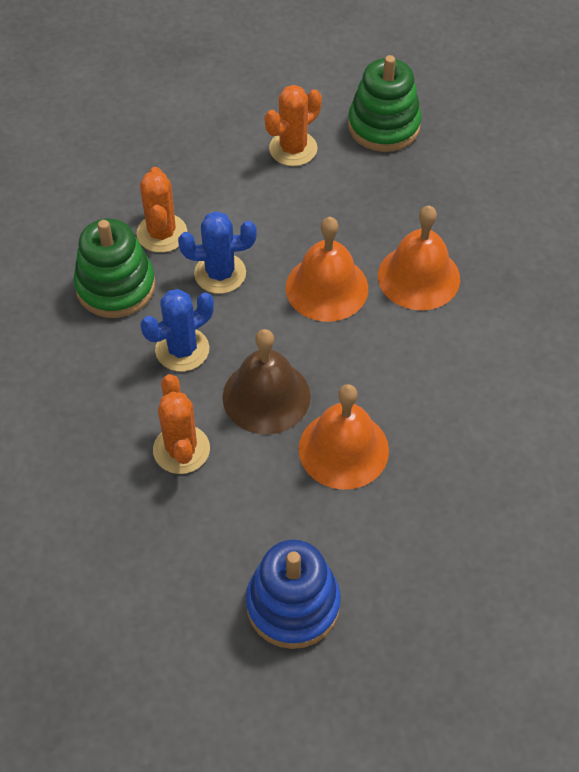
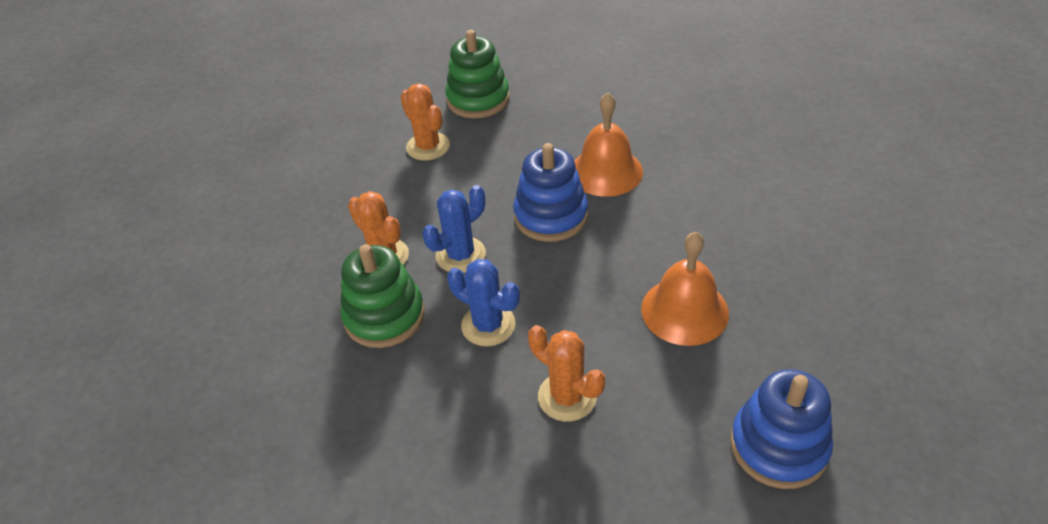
camera: 35 degrees left, 10 degrees down
blue cactus [140,289,214,372] -> blue cactus turned 75 degrees counterclockwise [447,259,520,347]
brown bell [223,329,311,435] -> none
orange cactus [265,85,322,166] -> orange cactus turned 45 degrees counterclockwise [400,83,450,161]
orange bell [286,217,368,322] -> blue stacking toy [513,143,588,242]

